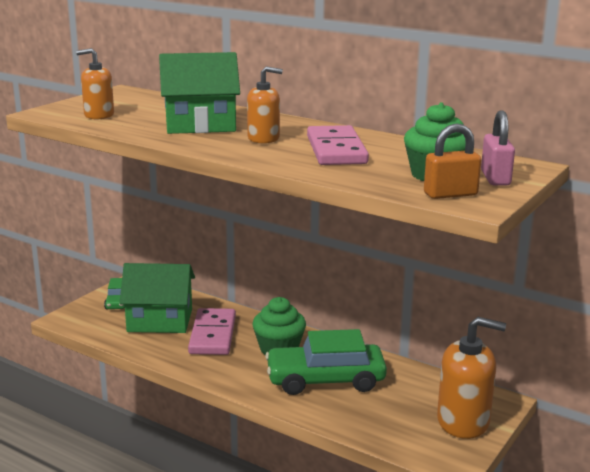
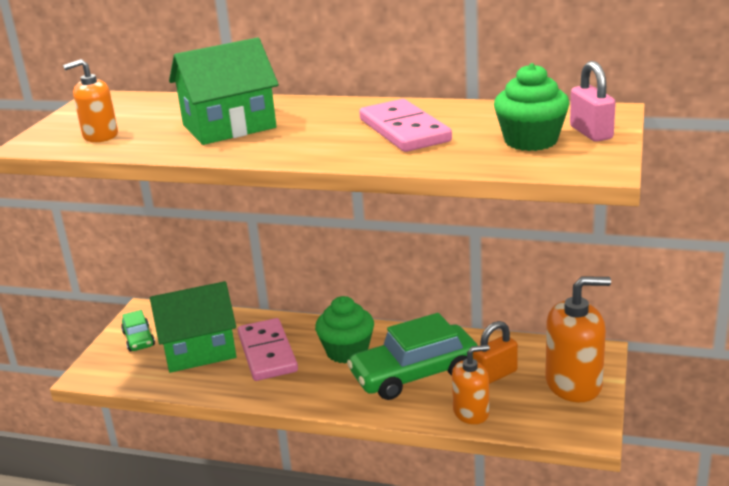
camera: 15 degrees left, 5 degrees up
orange soap dispenser [247,66,283,144] -> orange soap dispenser moved to [452,345,490,424]
orange padlock [424,123,481,199] -> orange padlock moved to [473,321,518,384]

